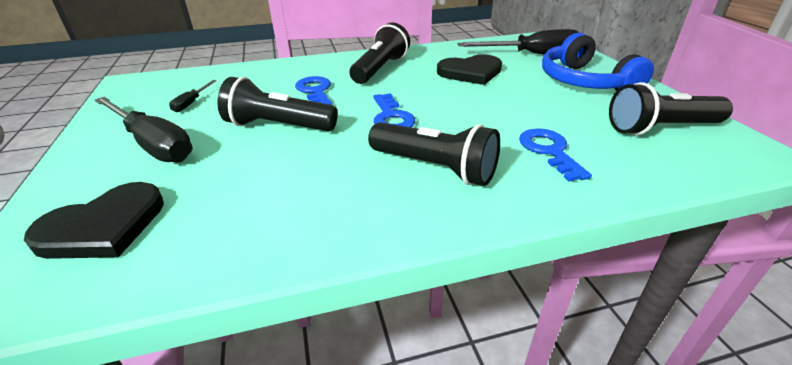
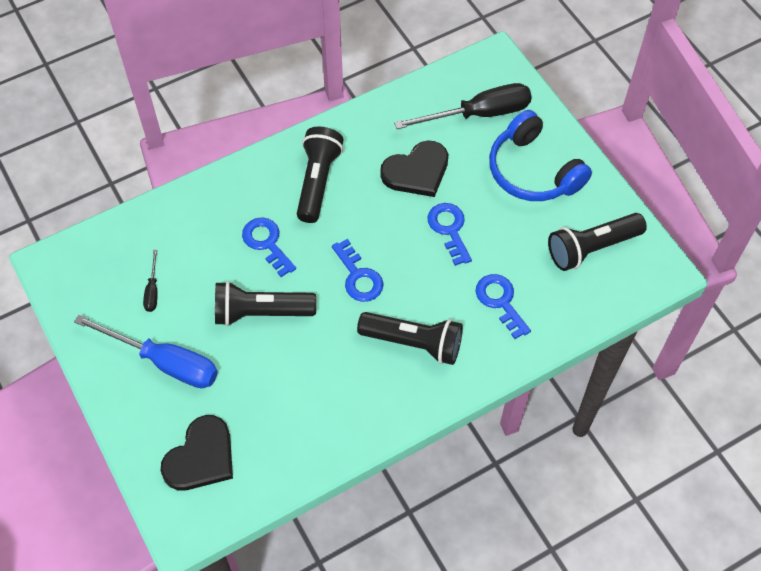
camera: 15 degrees left, 25 degrees up
black screwdriver [95,97,193,163] -> blue screwdriver [74,315,218,388]
none -> blue key [427,203,472,266]

